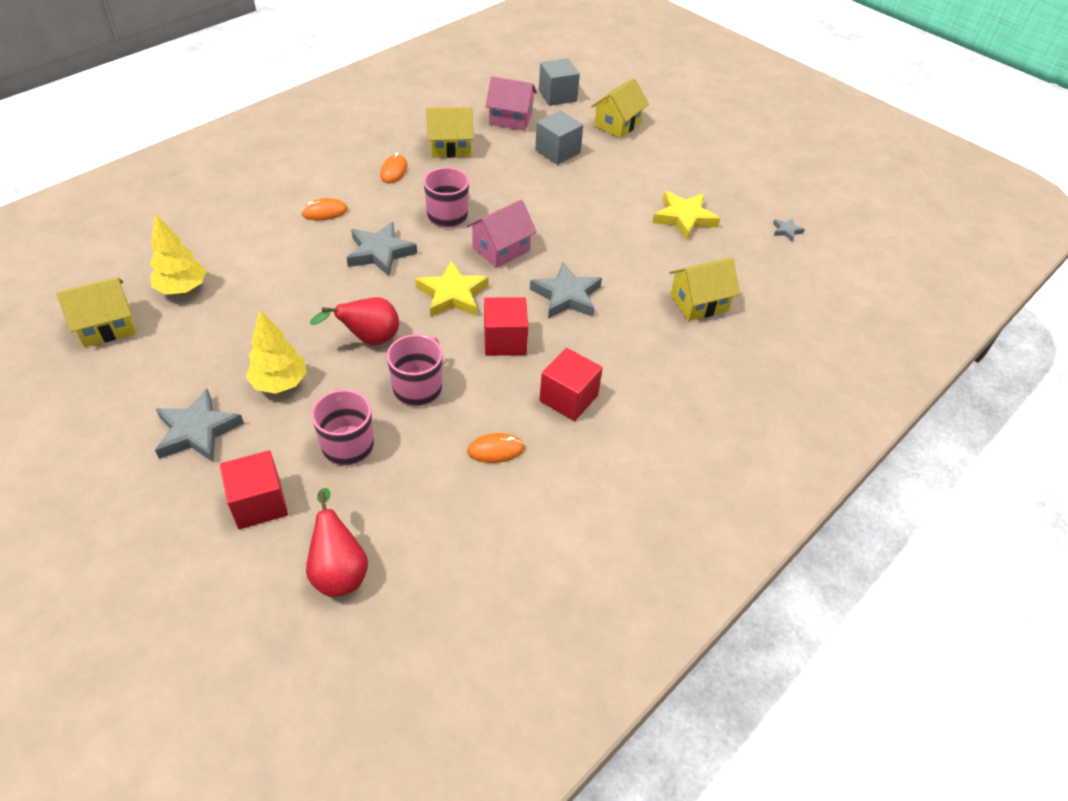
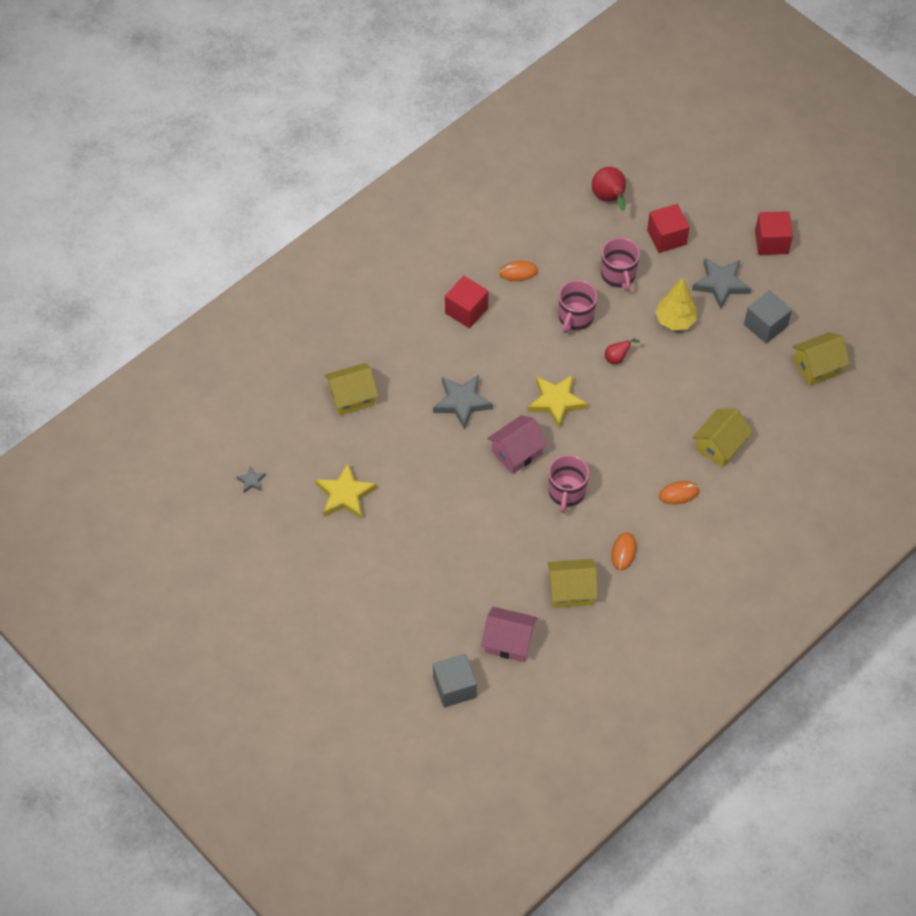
camera: 175 degrees left, 10 degrees up
yellow tree [150,214,206,295] -> none
red pear [310,297,399,346] -> red pear [605,338,640,364], size x0.57
grey star [347,222,417,276] -> none
red cube [484,297,528,356] -> red cube moved to [755,211,793,255]
grey cube [535,110,583,165] -> grey cube moved to [744,290,792,344]
yellow house [591,78,649,138] -> yellow house moved to [692,408,753,468]

